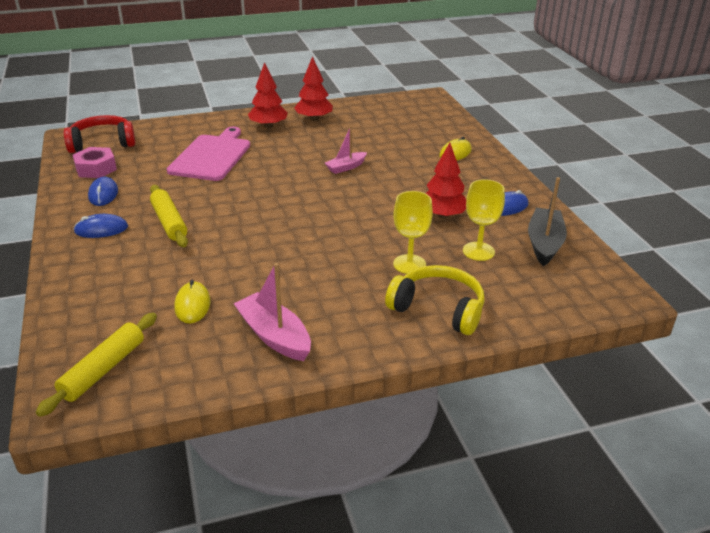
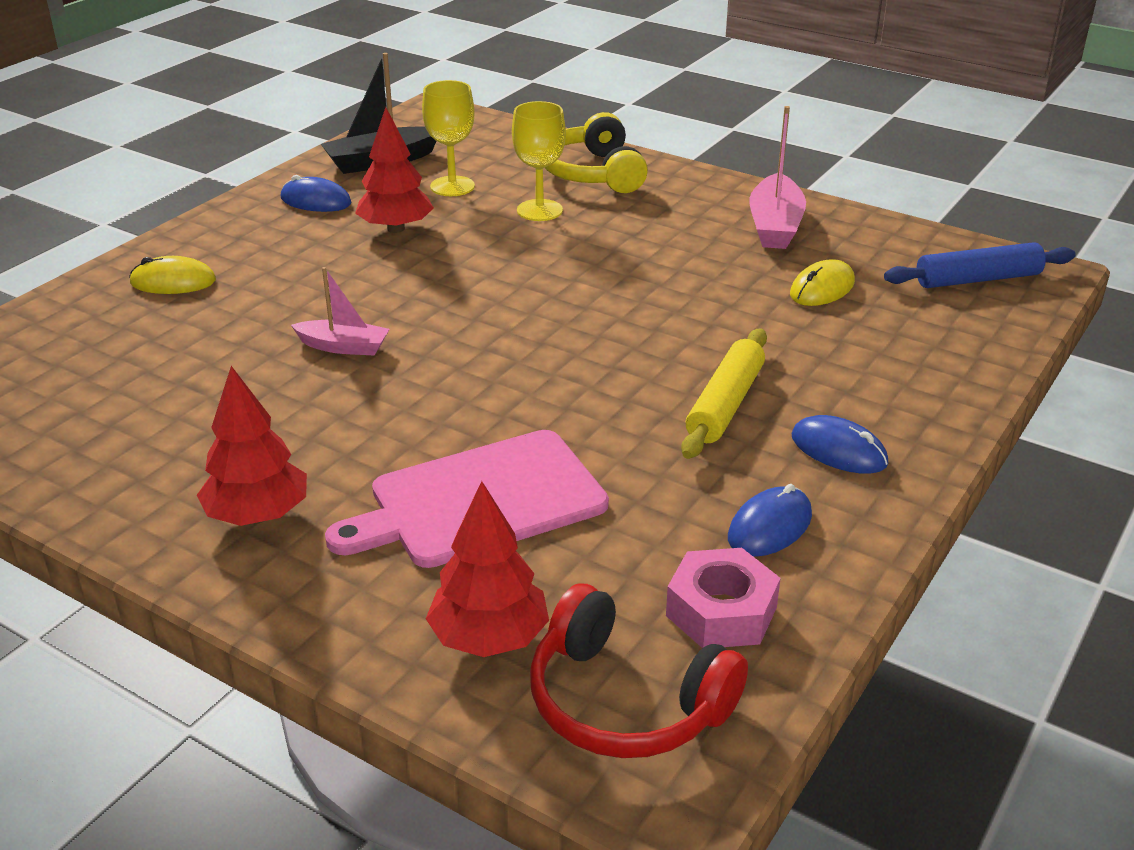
camera: 130 degrees left, 0 degrees up
yellow rolling pin [36,313,157,417] -> blue rolling pin [884,242,1076,288]
red tree [294,56,333,121] -> red tree moved to [426,481,549,657]

